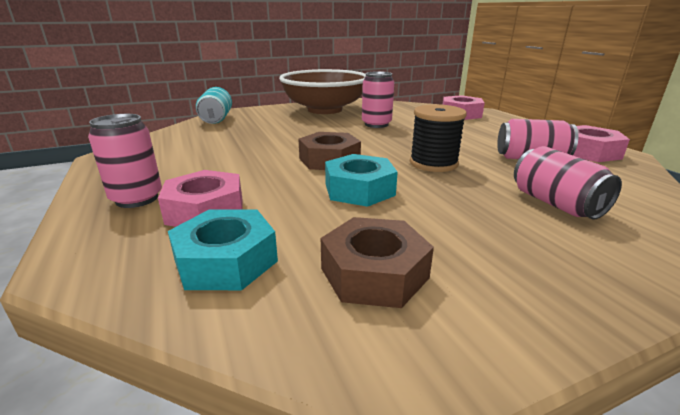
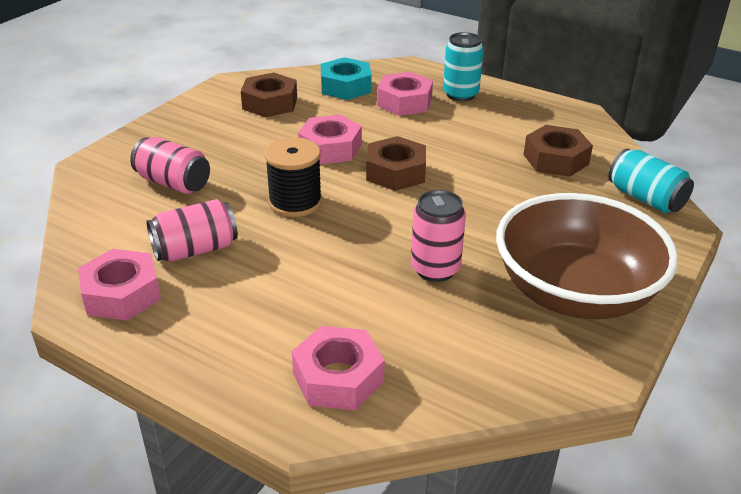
camera: 145 degrees right, 10 degrees up
pink can [88,114,162,208] -> turquoise can [443,32,484,101]
turquoise nut [325,154,398,207] -> pink nut [298,115,362,164]
none -> brown nut [524,125,593,177]

